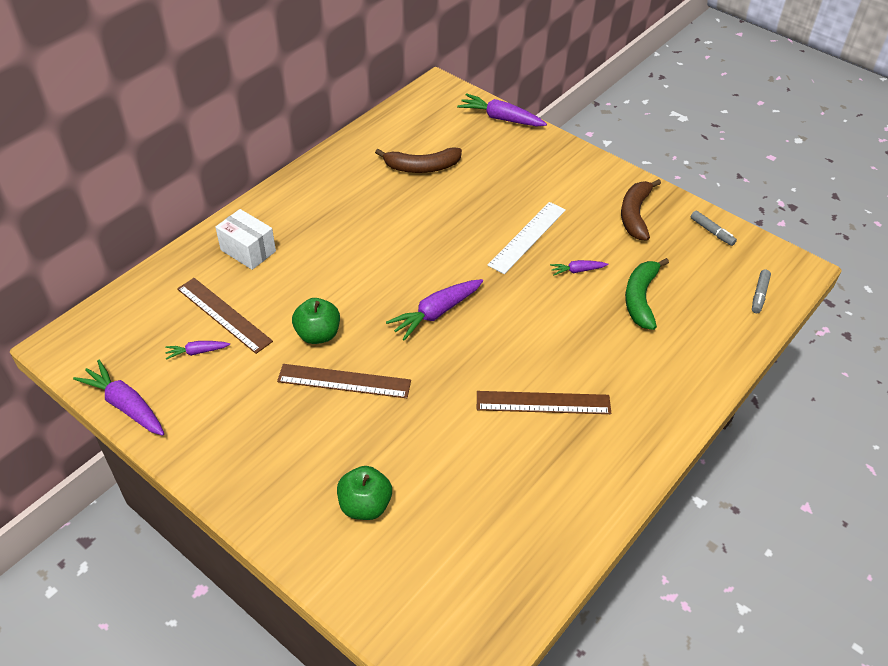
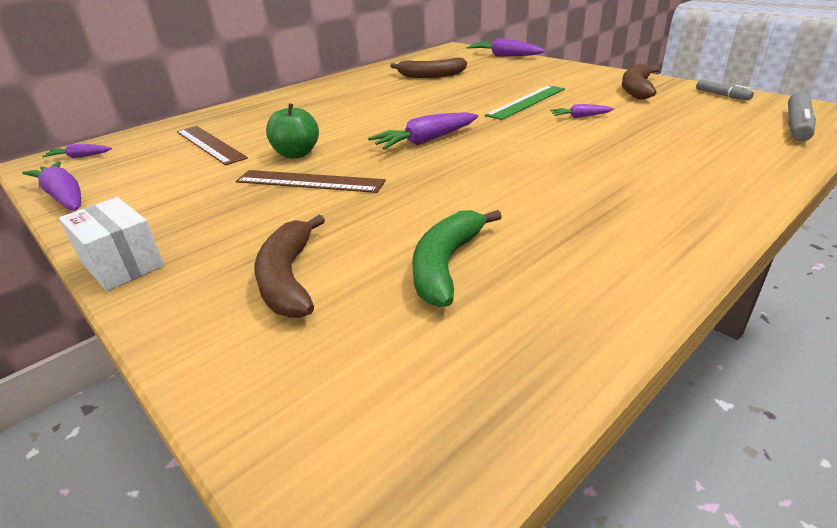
camera: 10 degrees right, 15 degrees down
purple carrot [165,341,230,360] -> purple carrot moved to [42,144,112,158]
white box [215,209,276,270] -> white box moved to [59,197,164,291]
green apple [337,466,392,520] -> brown banana [255,215,325,318]
brown ruler [477,391,611,414] -> none
white ruler [487,202,566,274] -> green ruler [485,85,565,120]
green banana [625,258,669,330] -> green banana moved to [412,210,502,306]
grey marker [752,270,771,313] -> grey marker [788,92,816,142], size x1.63

